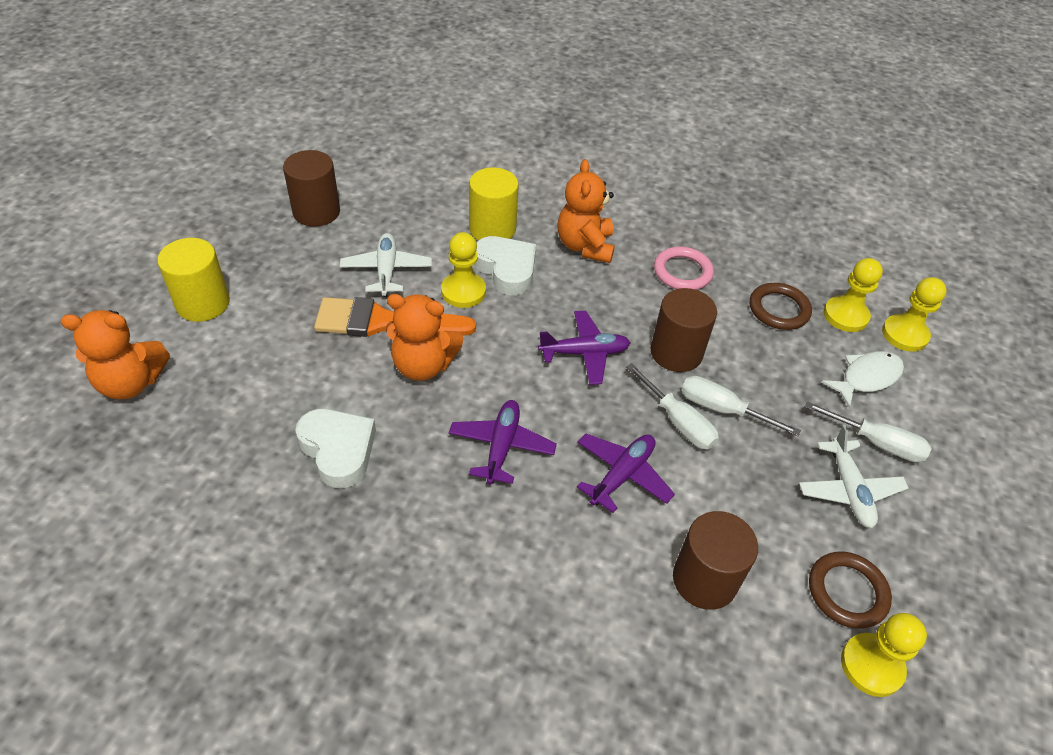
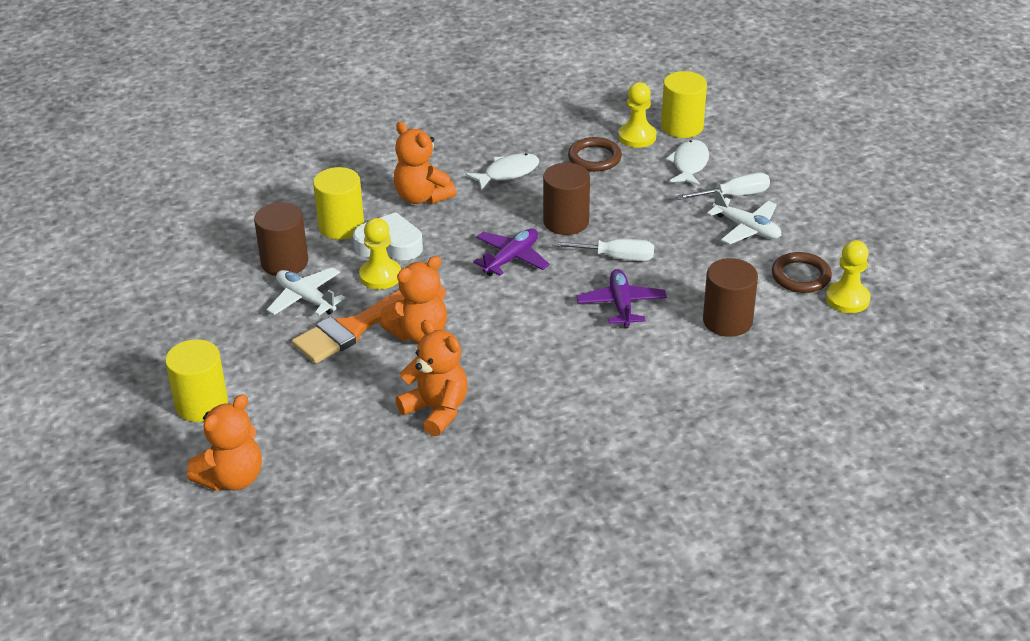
camera: 40 degrees left, 10 degrees down
brown cylinder [283,150,340,227] -> brown cylinder moved to [254,202,308,276]
white heart [295,409,376,488] -> orange teddy bear [396,320,468,436]
purple plane [449,400,557,485] -> none
pink ring [654,247,714,290] -> white fish [466,153,539,190]
white screwdriver [681,376,801,436] -> none
yellow pawn [882,277,947,352] -> yellow cylinder [661,71,707,138]

